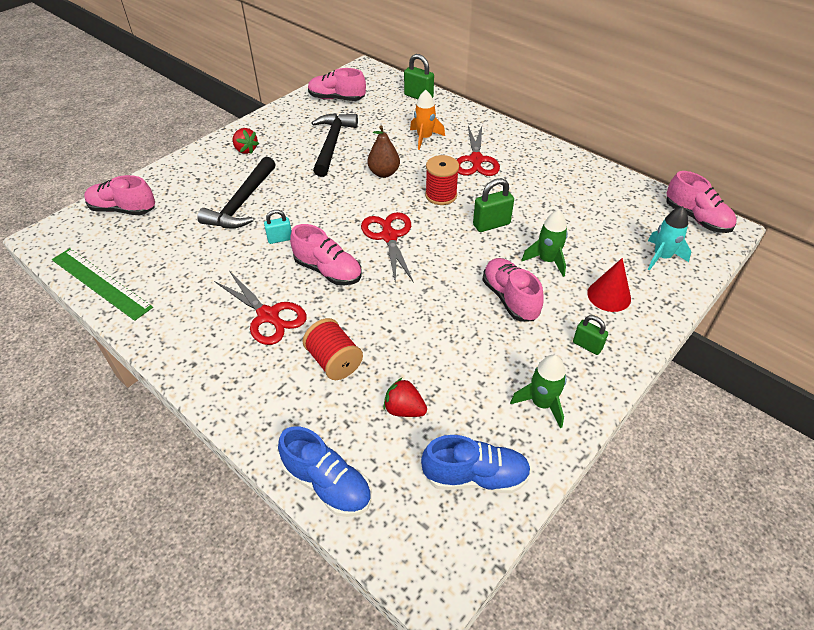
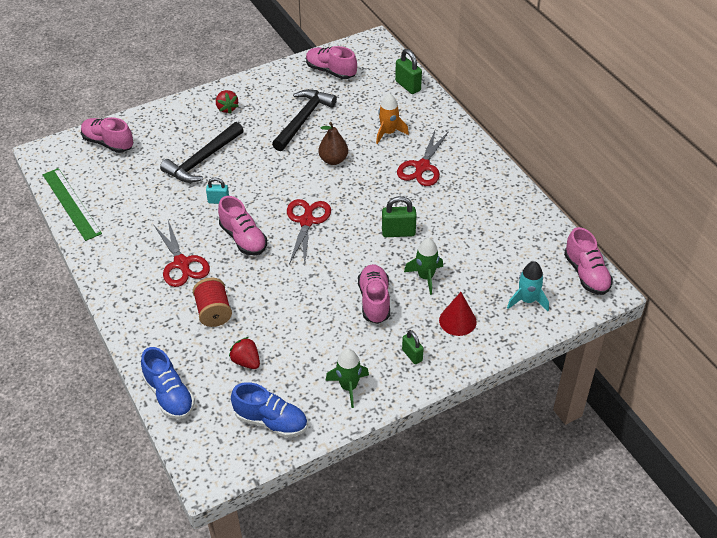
camera: 20 degrees right, 0 degrees up
red spool [425,155,459,205] -> none

